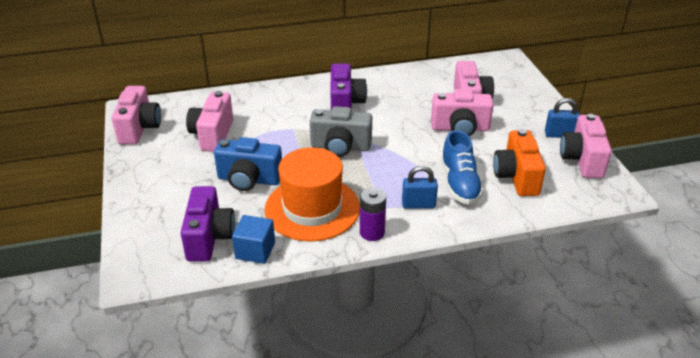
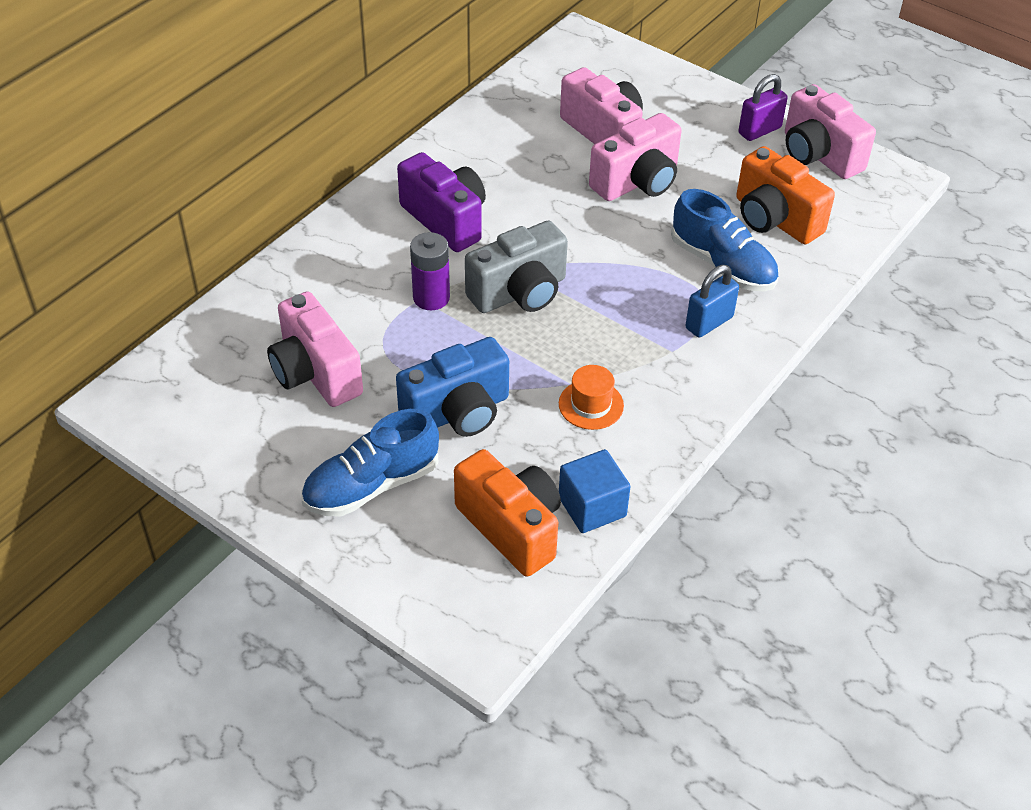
camera: 40 degrees left, 10 degrees up
pink camera [112,86,161,144] -> none
purple camera [181,186,235,262] -> orange camera [454,449,561,577]
orange hat [264,147,360,242] -> orange hat [559,365,624,430], size x0.42
purple battery [360,187,386,241] -> purple battery moved to [410,232,450,310]
blue padlock [545,98,579,138] -> purple padlock [738,74,788,141]
none -> blue shoe [301,409,439,516]

